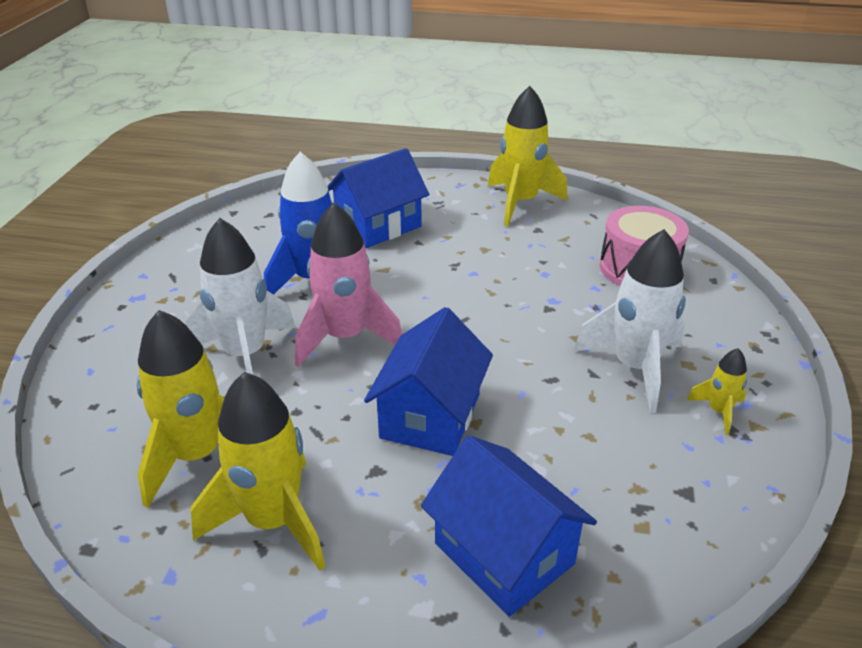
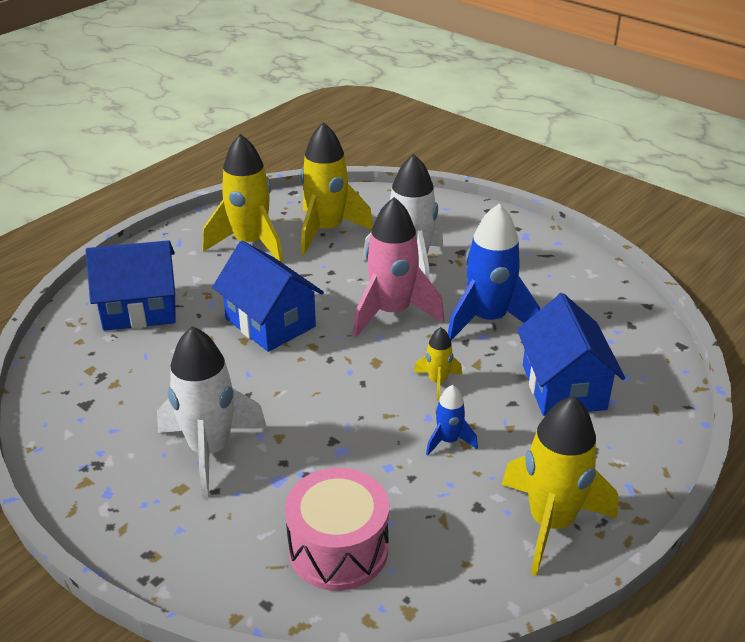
camera: 120 degrees right, 0 degrees up
yellow rocket [686,348,747,435] -> yellow rocket moved to [414,327,462,401]
none -> blue rocket [426,385,478,456]

